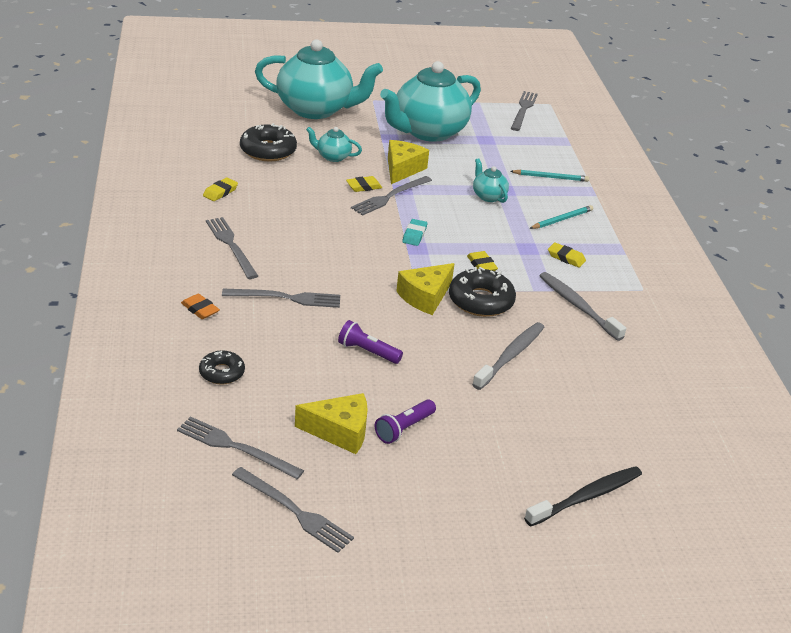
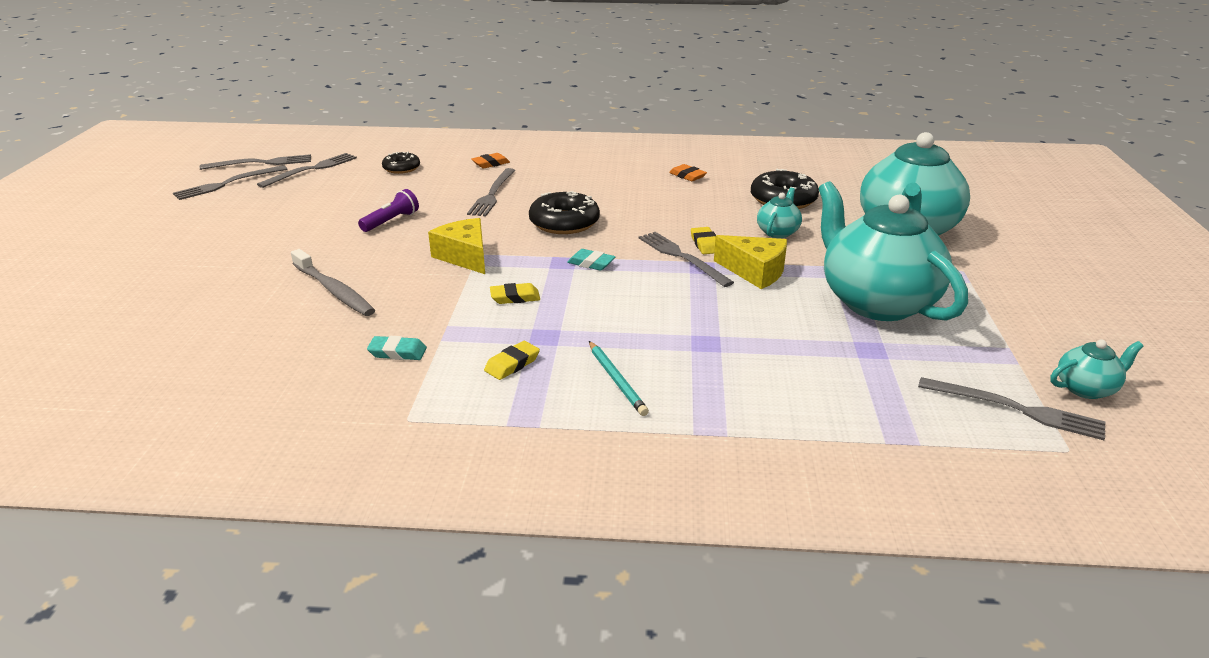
camera: 105 degrees right, 5 degrees down
yellow eraser [203,177,238,201] -> orange eraser [669,164,707,181]
grey fork [206,217,258,279] -> grey fork moved to [199,154,311,170]
yellow cheese [295,393,368,454] -> none
purple flashlight [375,399,436,444] -> none
black donut [449,267,516,317] -> black donut moved to [529,191,600,234]
turquoise teapot [473,158,509,203] -> turquoise teapot moved to [1050,339,1143,399]
turquoise pencil [510,170,589,182] -> none
black toothbrush [524,466,642,526] -> none
grey toothbrush [540,272,626,341] -> turquoise eraser [367,336,427,360]

